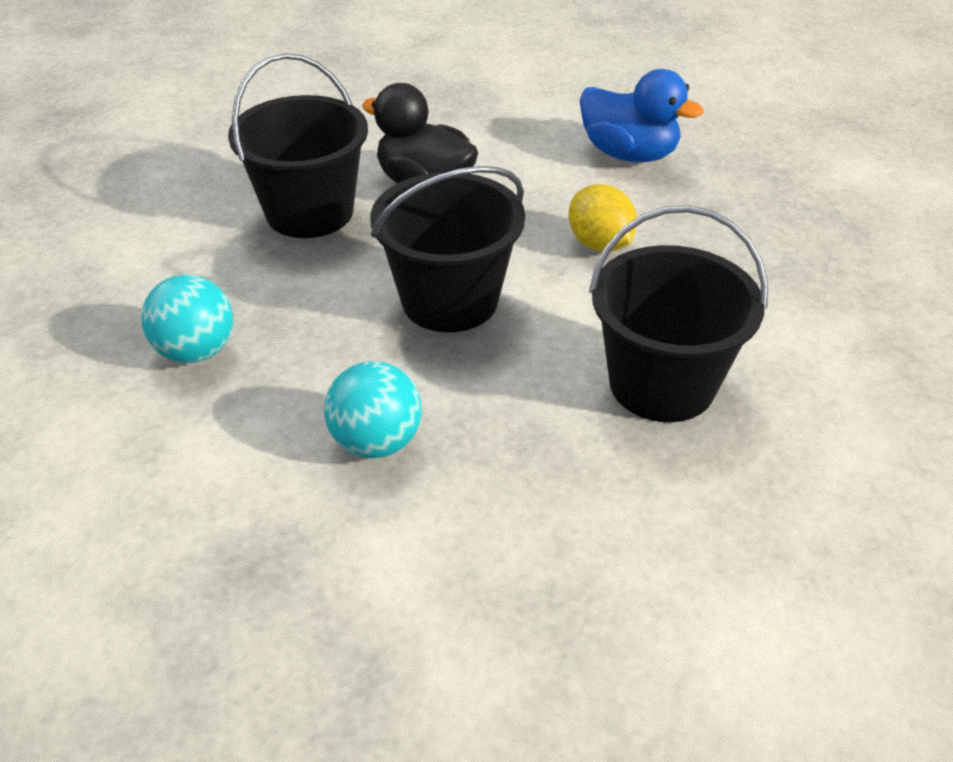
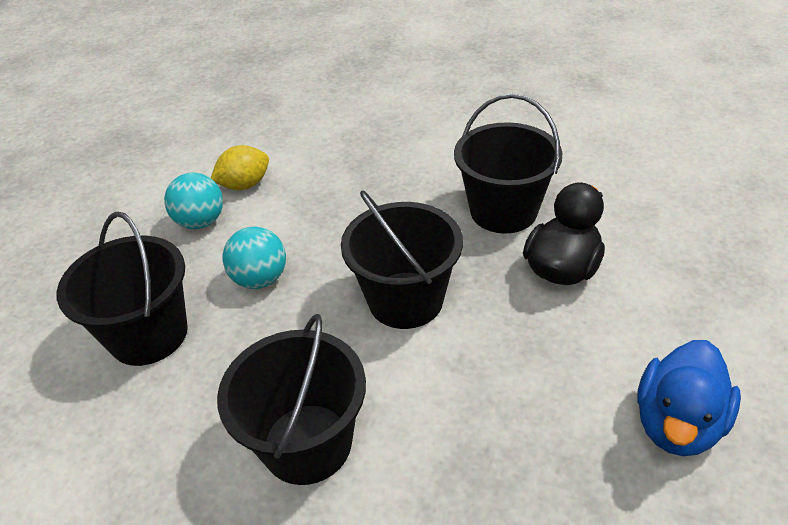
camera: 90 degrees right, 0 degrees up
turquoise ball [141,275,233,363] -> turquoise ball moved to [164,173,223,229]
yellow lemon [568,184,637,252] -> yellow lemon moved to [211,145,269,190]
none -> black bucket [56,212,188,366]

